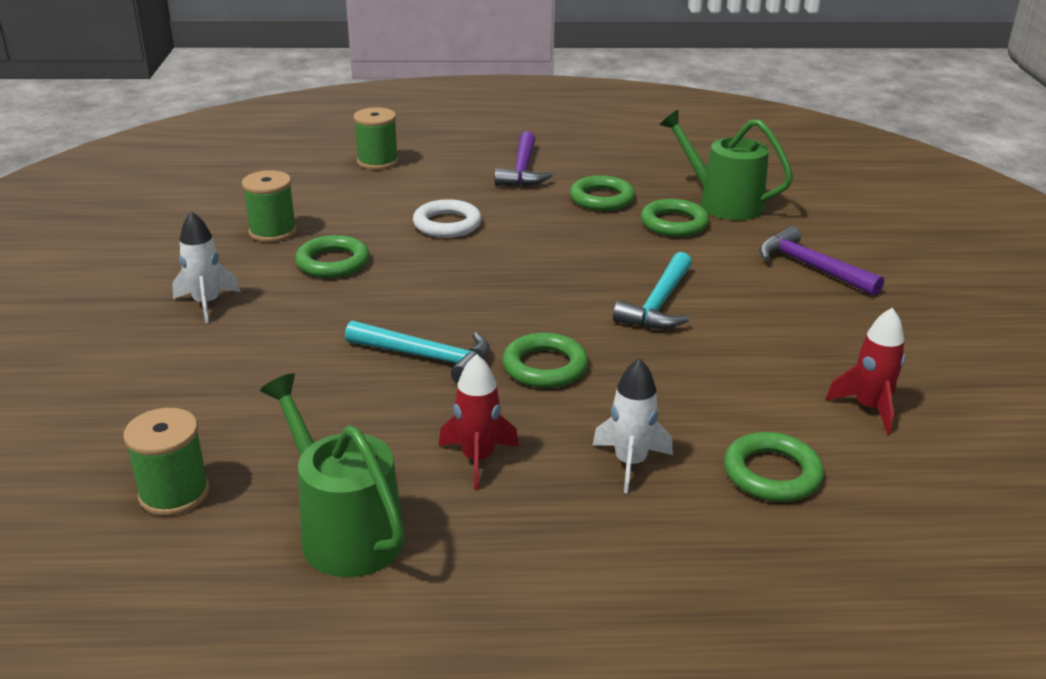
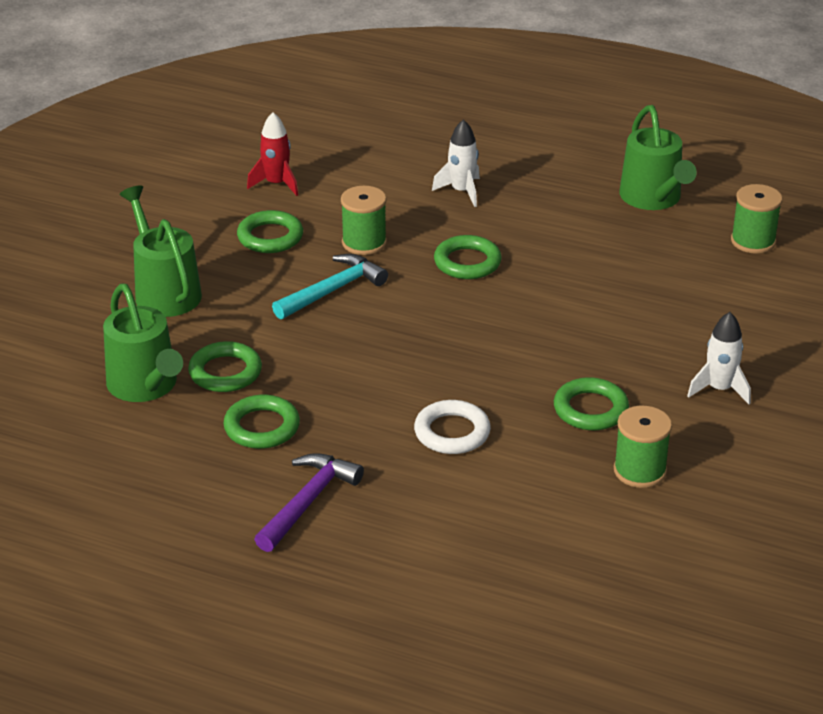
camera: 155 degrees left, 5 degrees up
turquoise hammer [345,320,490,384] -> none
green spool [354,107,398,170] -> green spool moved to [341,186,387,255]
red rocket [439,354,519,490] -> none
green ring [724,432,824,502] -> green ring moved to [237,210,303,253]
purple hammer [759,226,884,296] -> green watering can [120,186,202,317]

